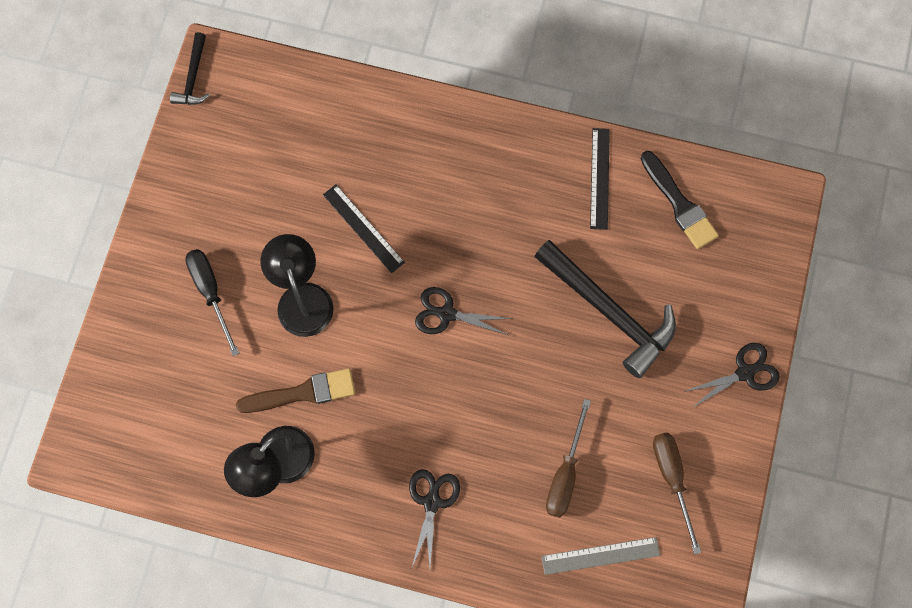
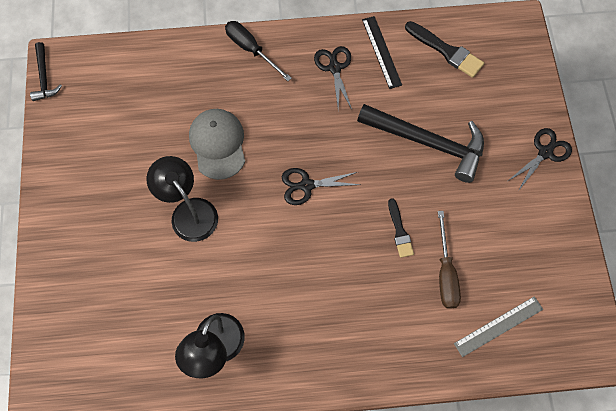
camera: 20 degrees left, 5 degrees down
black screwdriver [185,249,239,356] -> black screwdriver moved to [225,21,292,81]
brown brush [236,368,355,413] -> none
black ruler [323,185,405,273] -> grey cap [189,109,245,180]
black scissors [409,469,460,568] -> black scissors moved to [314,46,352,110]
brown screwdriver [653,432,701,554] -> none
none -> black brush [388,198,414,258]

